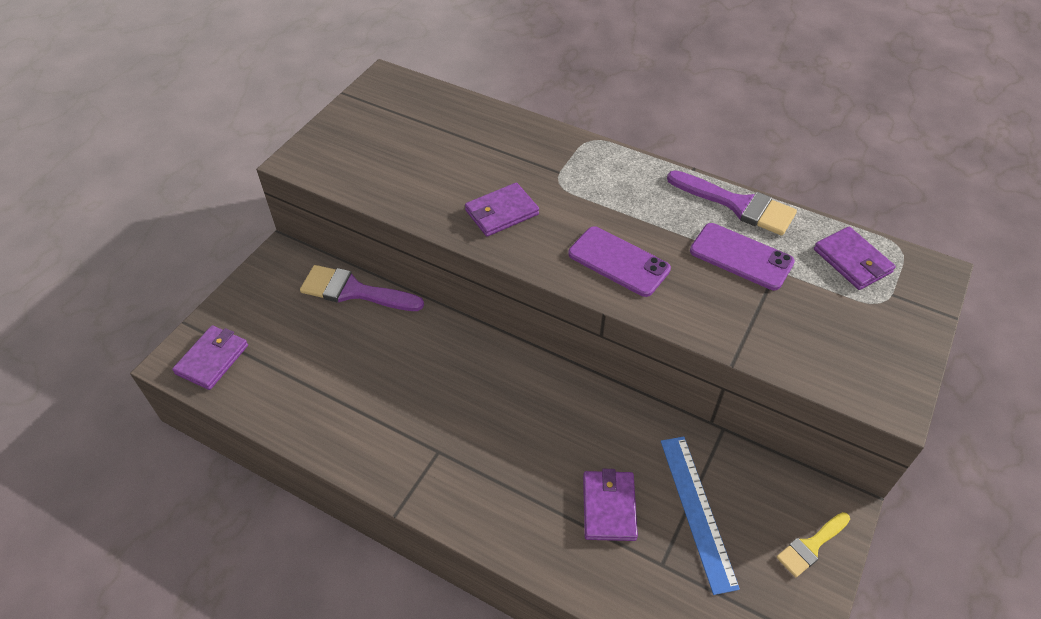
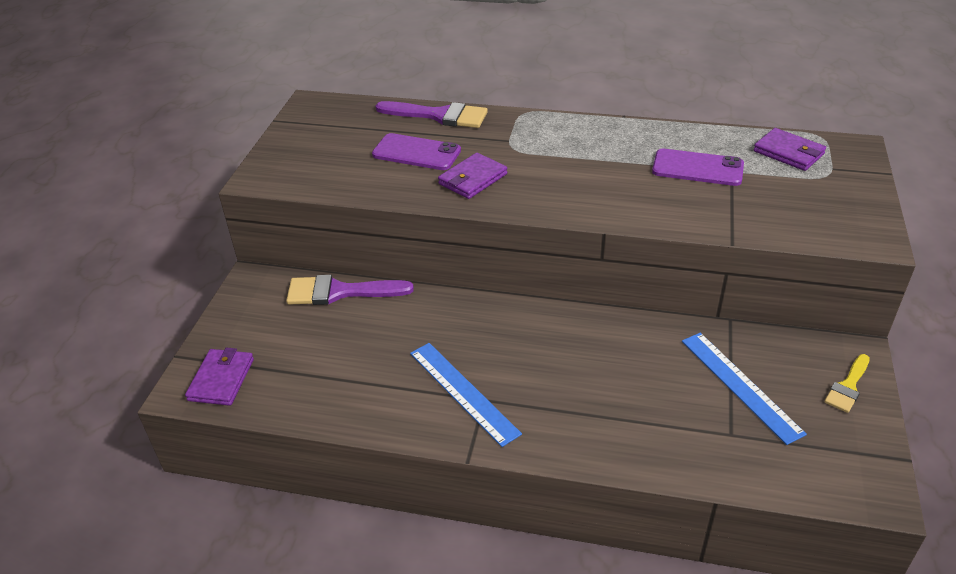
camera: 15 degrees left, 10 degrees down
purple phone [568,227,671,297] -> purple phone moved to [372,133,461,170]
purple wallet [583,469,638,541] -> none
purple brush [667,170,797,235] -> purple brush moved to [376,101,488,128]
none -> blue ruler [410,343,522,447]

